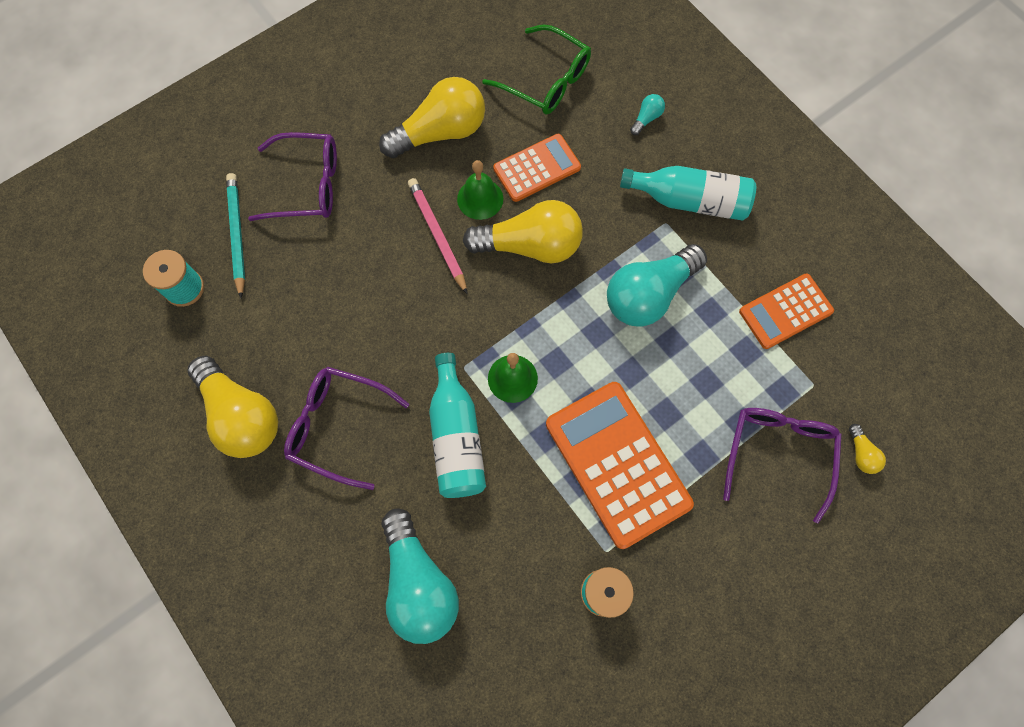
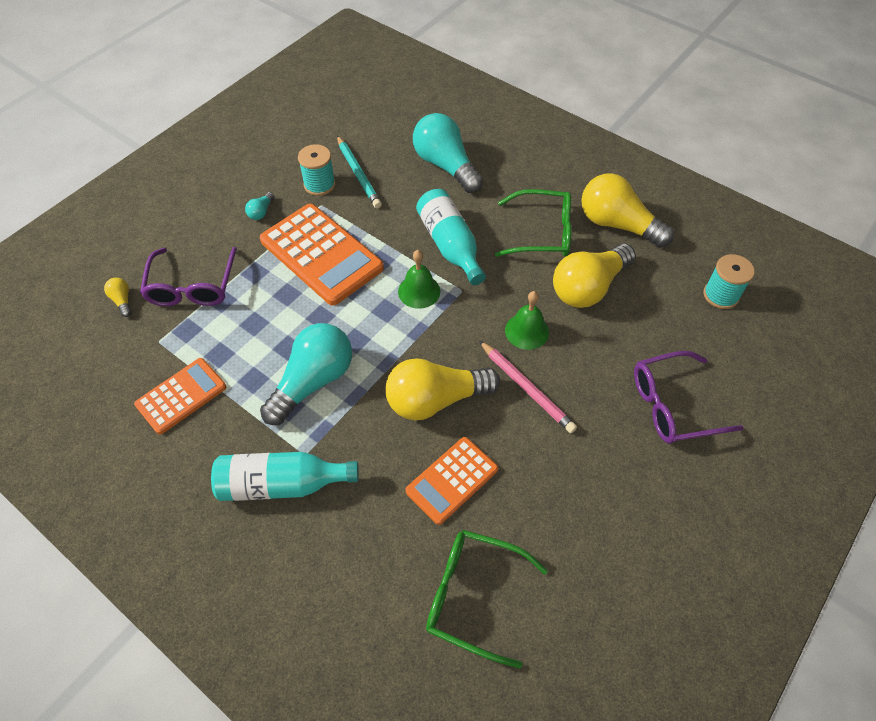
camera: 165 degrees right, 15 degrees down
turquoise pencil [226,173,245,298] -> turquoise pencil moved to [337,136,382,208]
purple glasses [284,367,409,490] -> green glasses [495,189,571,257]
yellow light bulb [379,77,485,158] -> yellow light bulb moved to [553,244,636,308]
green bell [457,160,503,220] -> green bell moved to [505,291,549,350]
turquoise light bulb [630,94,665,135] -> turquoise light bulb moved to [245,192,275,220]

